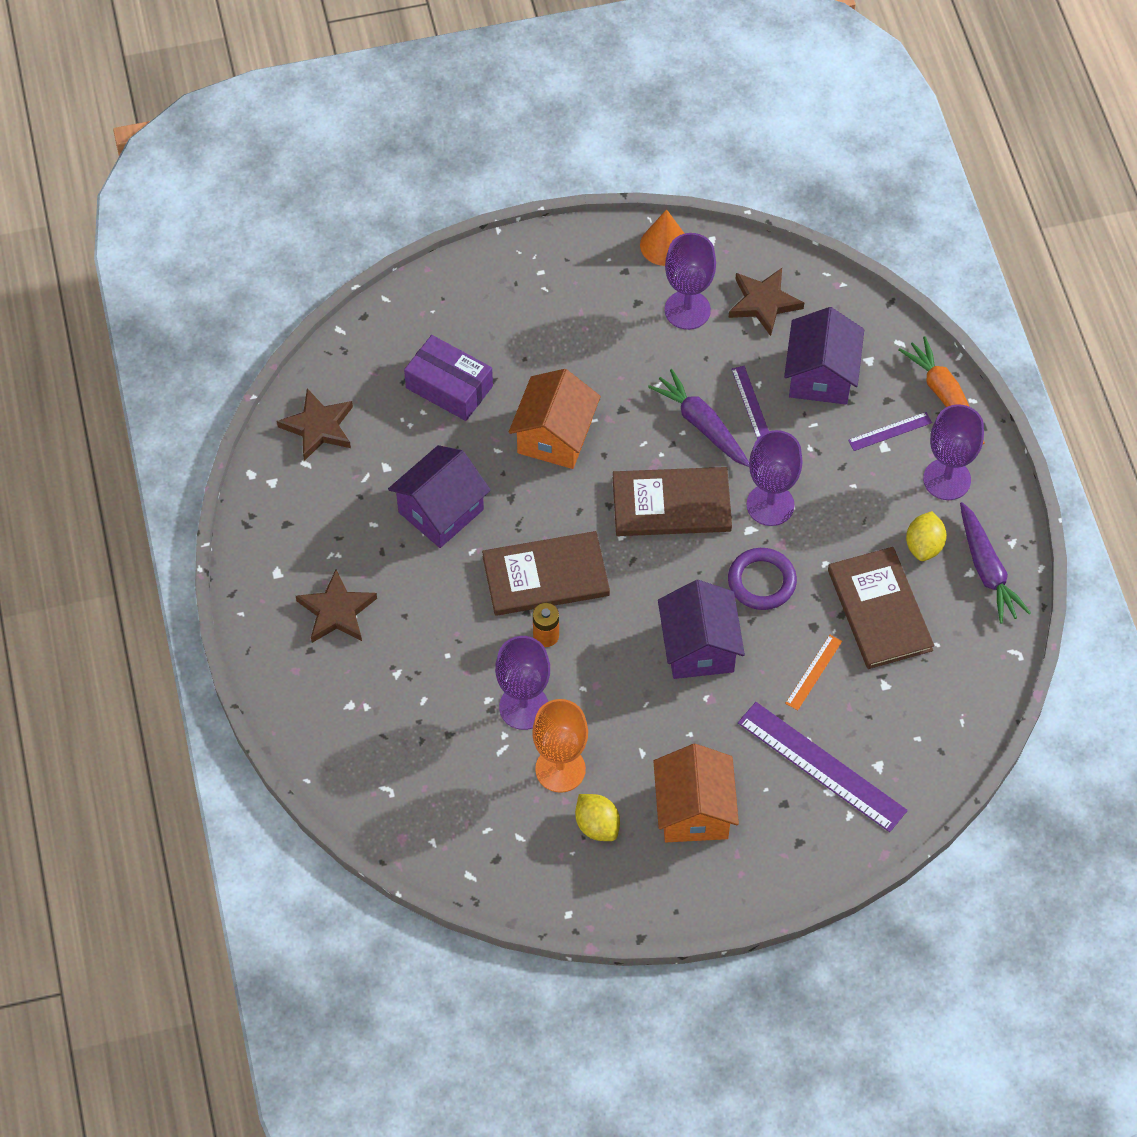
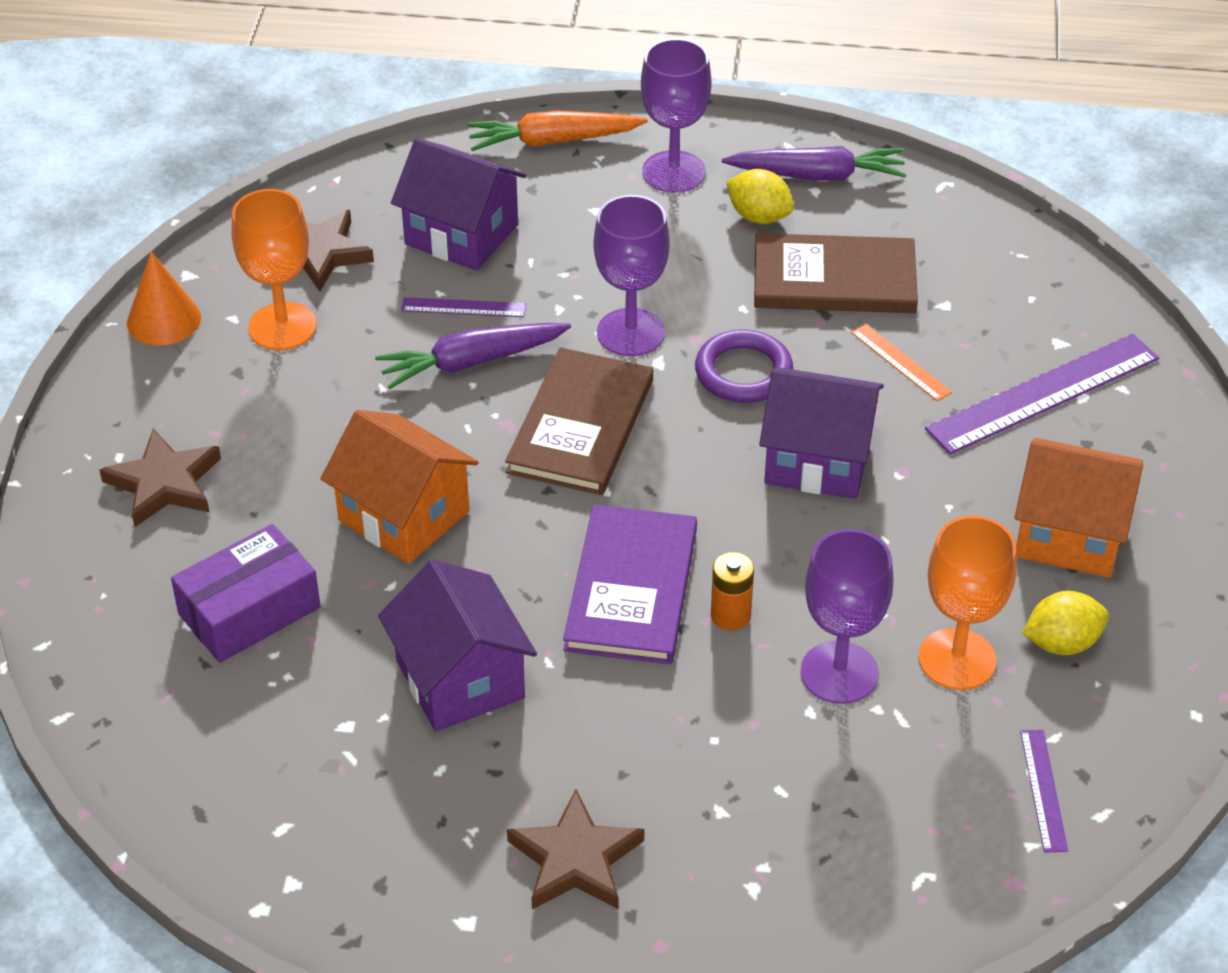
camera: 70 degrees left, 15 degrees down
brown star [277,389,353,461] -> brown star moved to [100,429,221,527]
brown book [482,531,610,616] -> purple book [563,505,697,664]
purple goblet [665,233,716,330] -> orange goblet [232,189,317,350]
purple ruler [848,412,932,451] -> purple ruler moved to [1020,730,1068,852]

